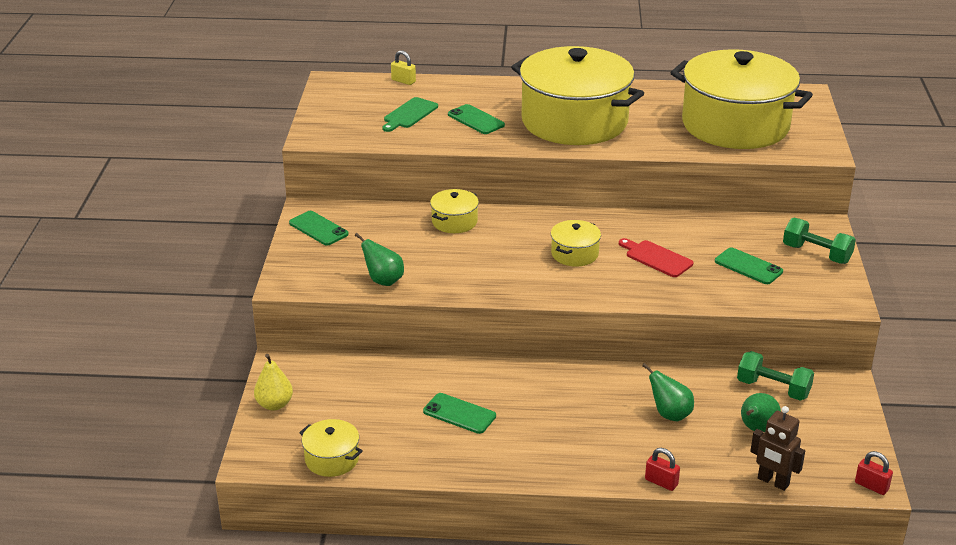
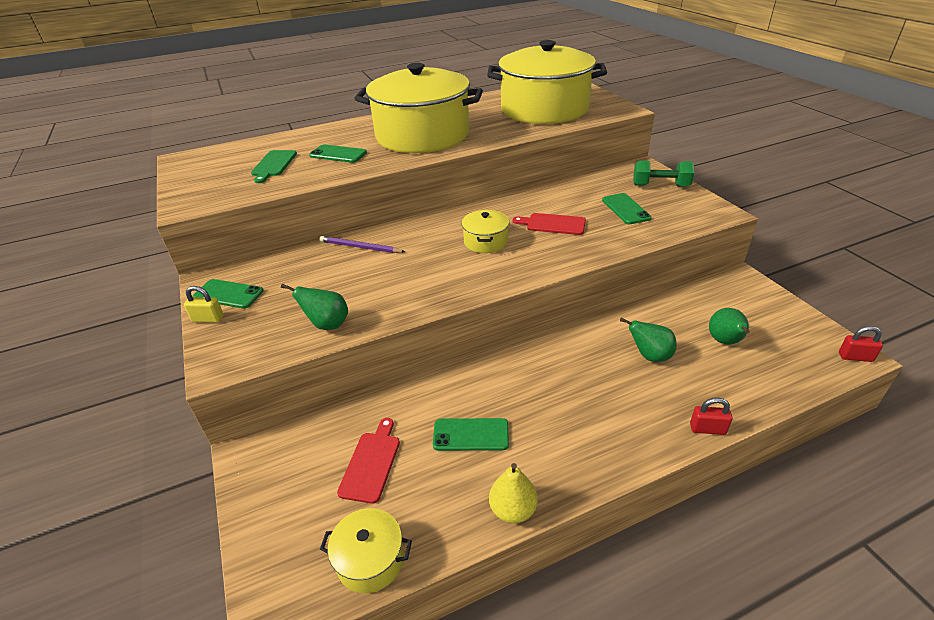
camera: 25 degrees left, 5 degrees up
yellow pear [254,354,293,411] -> yellow pear moved to [489,463,538,523]
yellow padlock [391,50,416,85] -> yellow padlock moved to [184,286,224,323]
yellow pot [430,189,479,233] -> purple pencil [320,236,405,253]
green phone [715,247,783,284] -> green phone turned 60 degrees clockwise [602,193,652,224]
green dumbbell [737,351,814,401] -> none
brown robot [750,406,805,491] -> none
none -> red cutting board [337,418,400,504]

